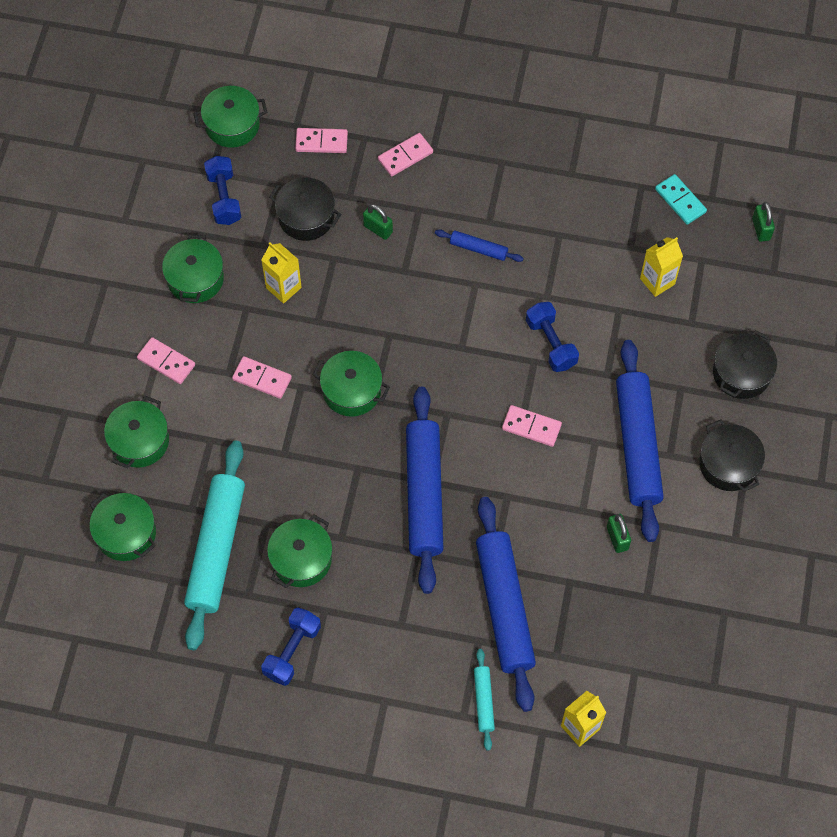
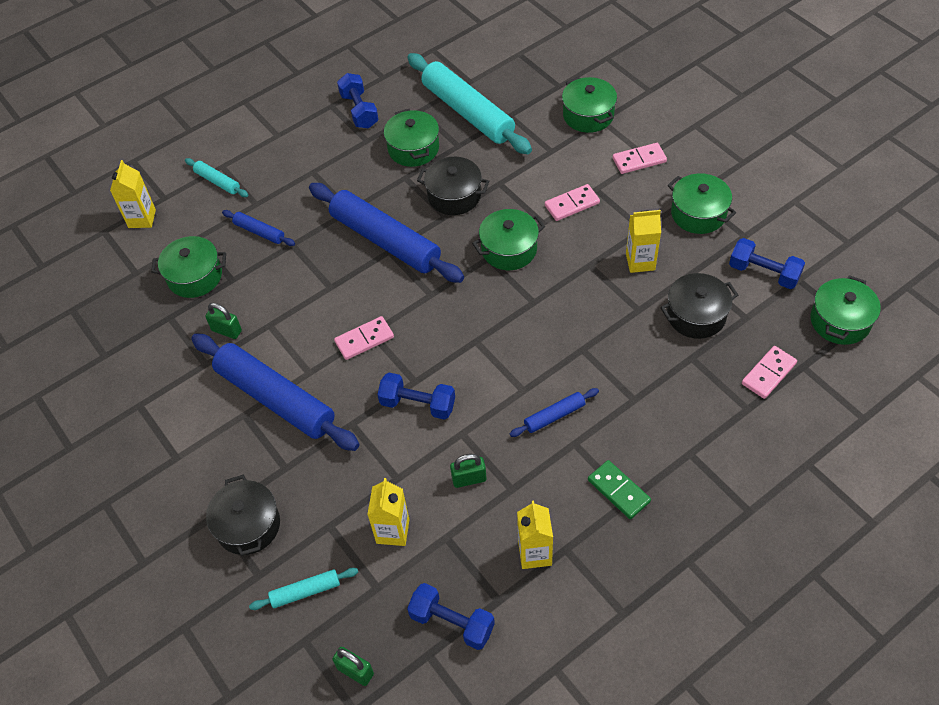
camera: 135 degrees right, 10 degrees down
green pot [90,493,156,561] -> green pot moved to [151,236,226,298]
green padlock [363,204,393,240] -> green padlock moved to [450,454,486,488]
pink domino [378,133,433,176] -> none
blue rolling pin [476,497,536,712] -> blue rolling pin [222,210,295,246], size x0.45
turquoise domino [655,174,707,225] -> blue dumbbell [407,583,495,650]
black pot [699,419,765,492] -> black pot moved to [417,157,489,215]
none -> turquoise rolling pin [249,568,358,610]
none -> yellow carton [517,501,553,569]
none -> green domino [588,460,651,519]

